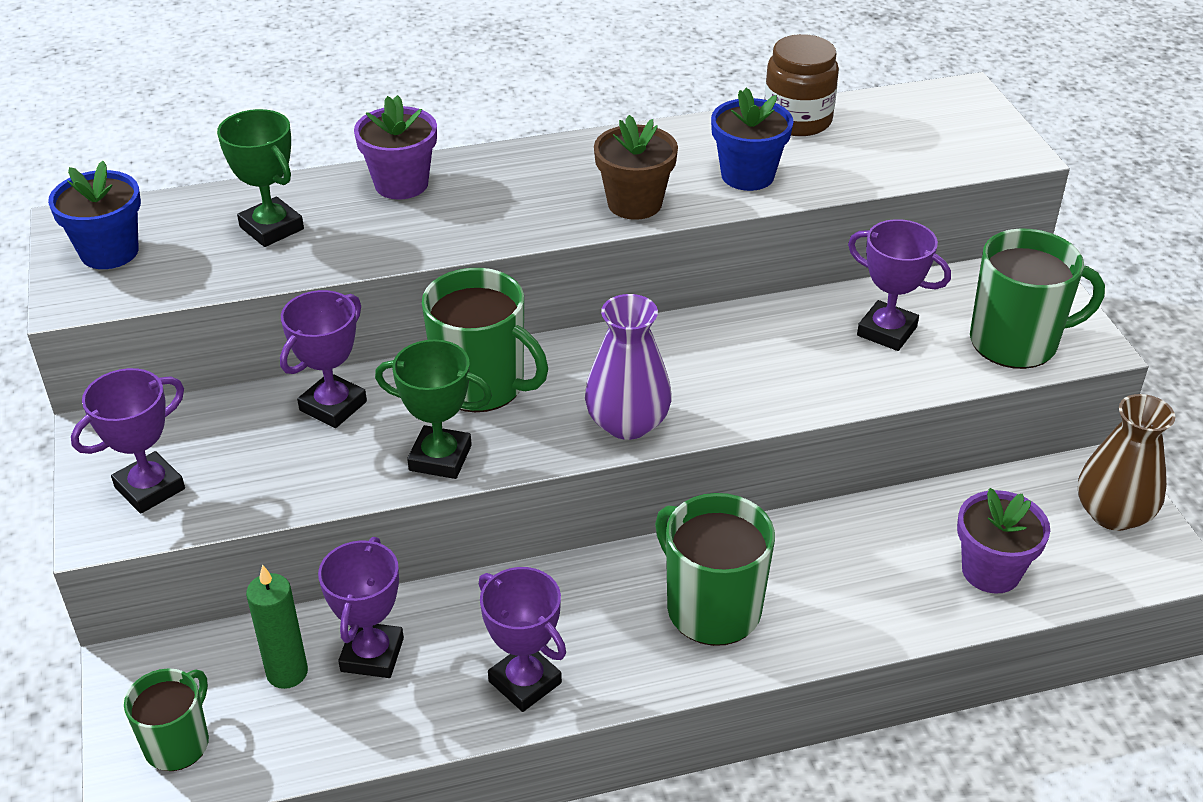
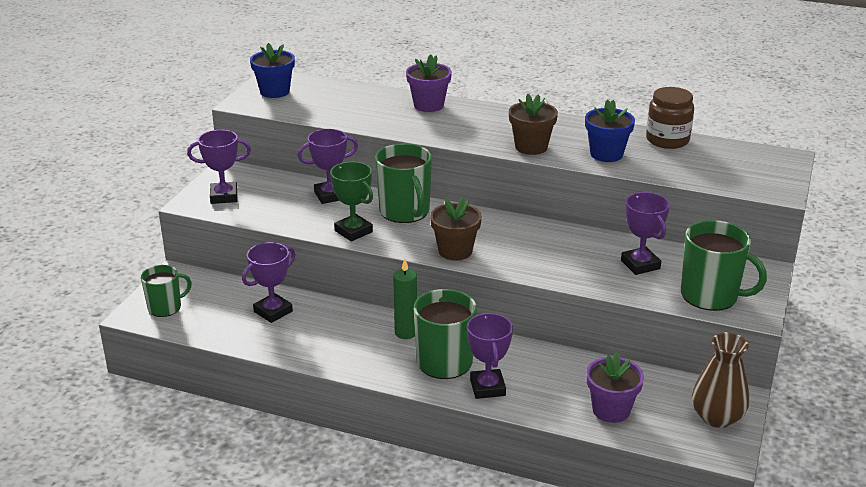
camera: 35 degrees right, 10 degrees down
green trophy [217,109,304,247] -> none
green candle [246,564,308,689] -> green candle moved to [393,259,417,339]
purple trophy [479,567,566,712] -> purple trophy moved to [467,313,513,399]
purple vase [585,294,672,440] -> brown flower pot [430,197,482,260]

